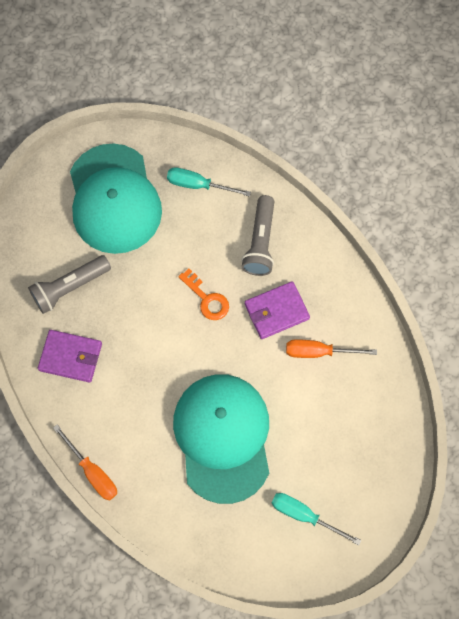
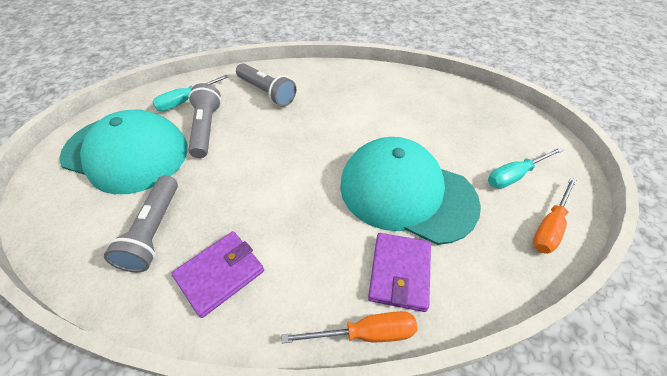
camera: 55 degrees left, 20 degrees down
orange key [178,269,229,320] -> none
purple wallet [245,281,310,339] -> purple wallet moved to [368,233,431,312]
orange screwdriver [286,339,377,358] -> orange screwdriver moved to [533,177,577,254]
none -> grey flashlight [188,83,221,158]

